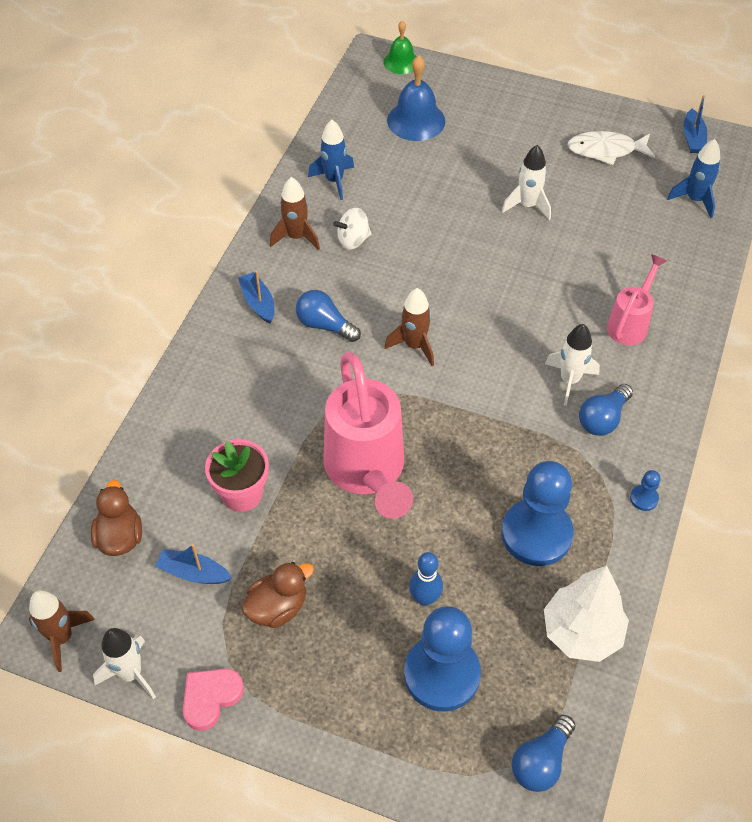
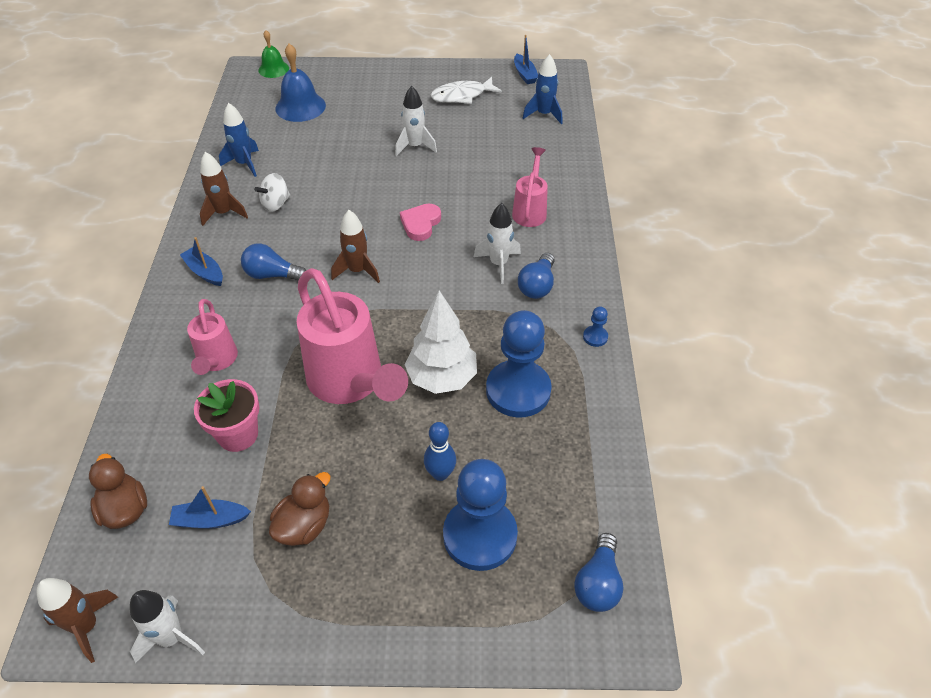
camera: 20 degrees left, 5 degrees down
pink heart [183,668,244,731] -> pink heart moved to [400,204,441,241]
white tree [544,565,629,662] -> white tree moved to [405,290,477,394]
none -> pink watering can [187,299,238,375]

